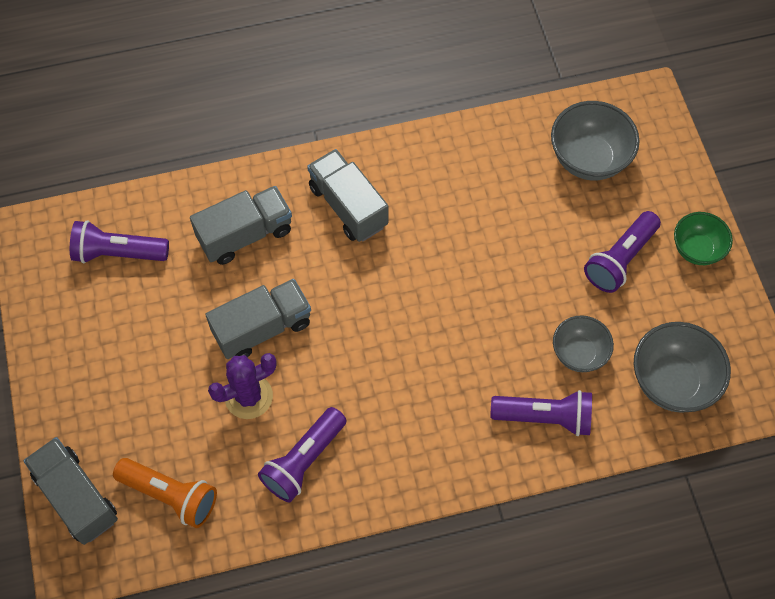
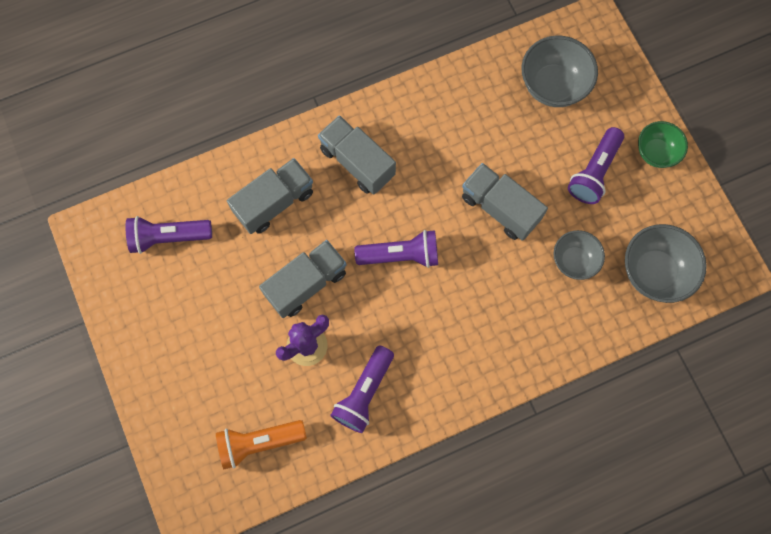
camera: 10 degrees left, 10 degrees up
grey truck [23,437,118,545] -> grey truck moved to [462,163,548,241]
orange flashlight [113,458,217,528] -> orange flashlight turned 150 degrees clockwise [216,420,307,470]
purple flashlight [491,390,592,436] -> purple flashlight moved to [354,230,438,268]

